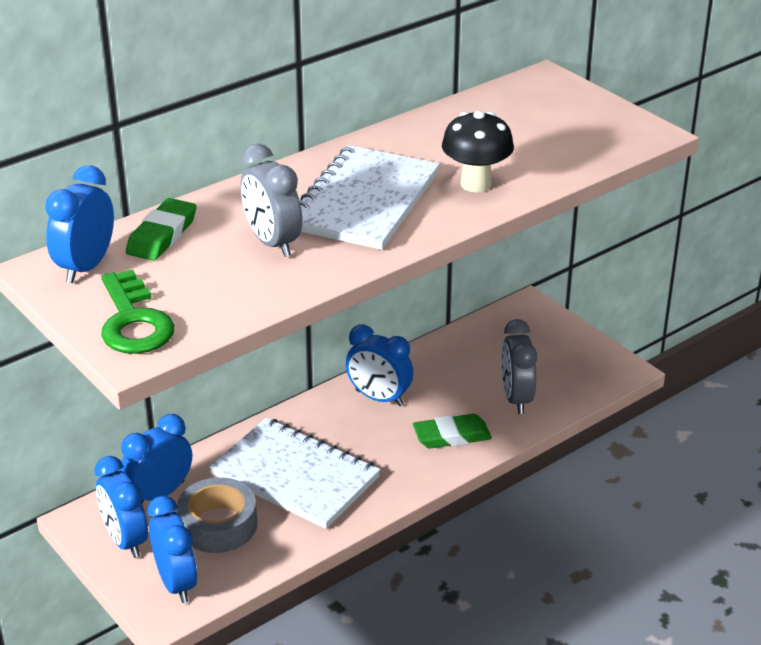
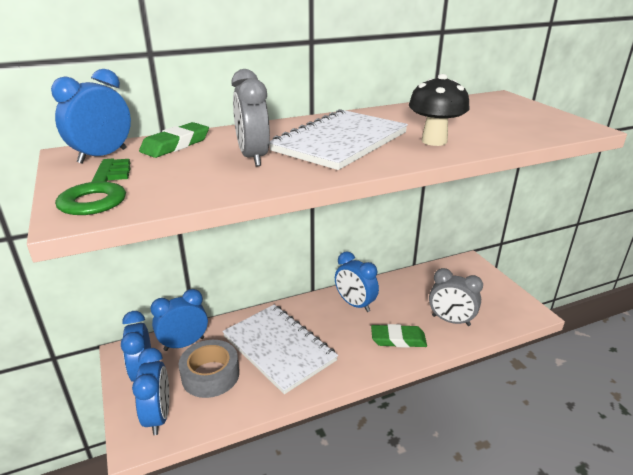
camera: 15 degrees right, 5 degrees down
grey clock [502,319,537,414] -> grey clock turned 75 degrees counterclockwise [429,268,483,326]

